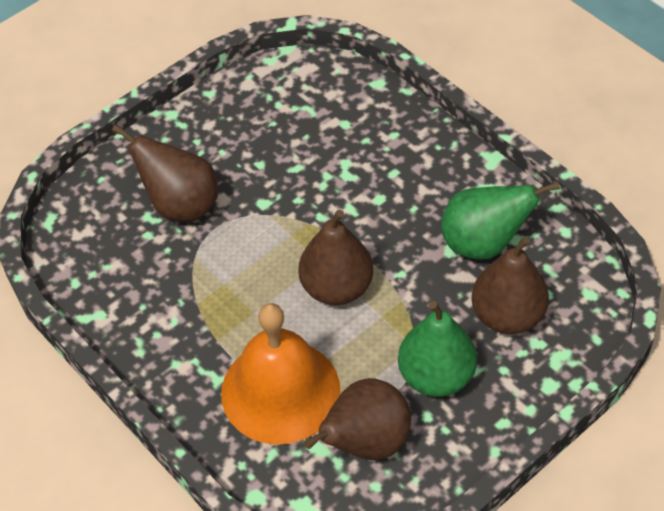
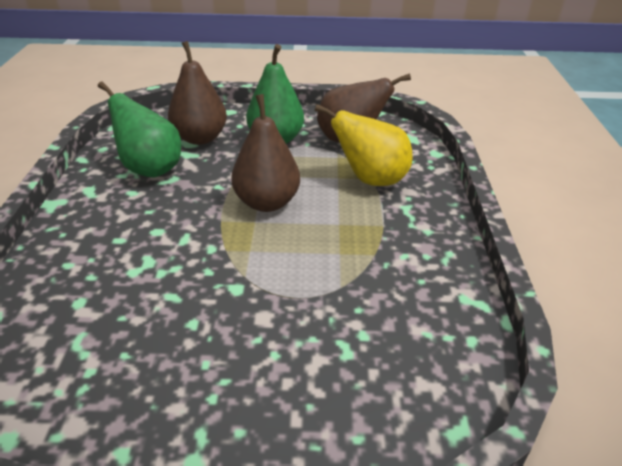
camera: 140 degrees left, 15 degrees down
brown pear [112,124,218,222] -> none
orange bell [221,303,340,445] -> yellow pear [315,104,413,186]

